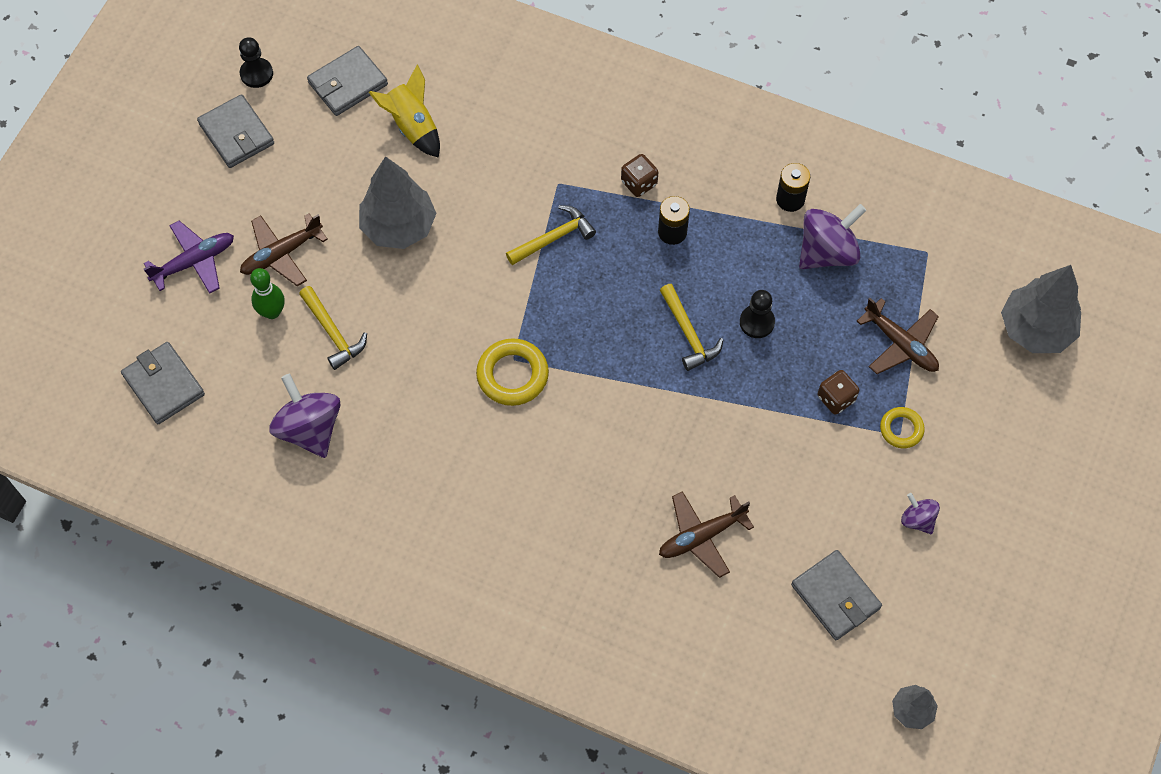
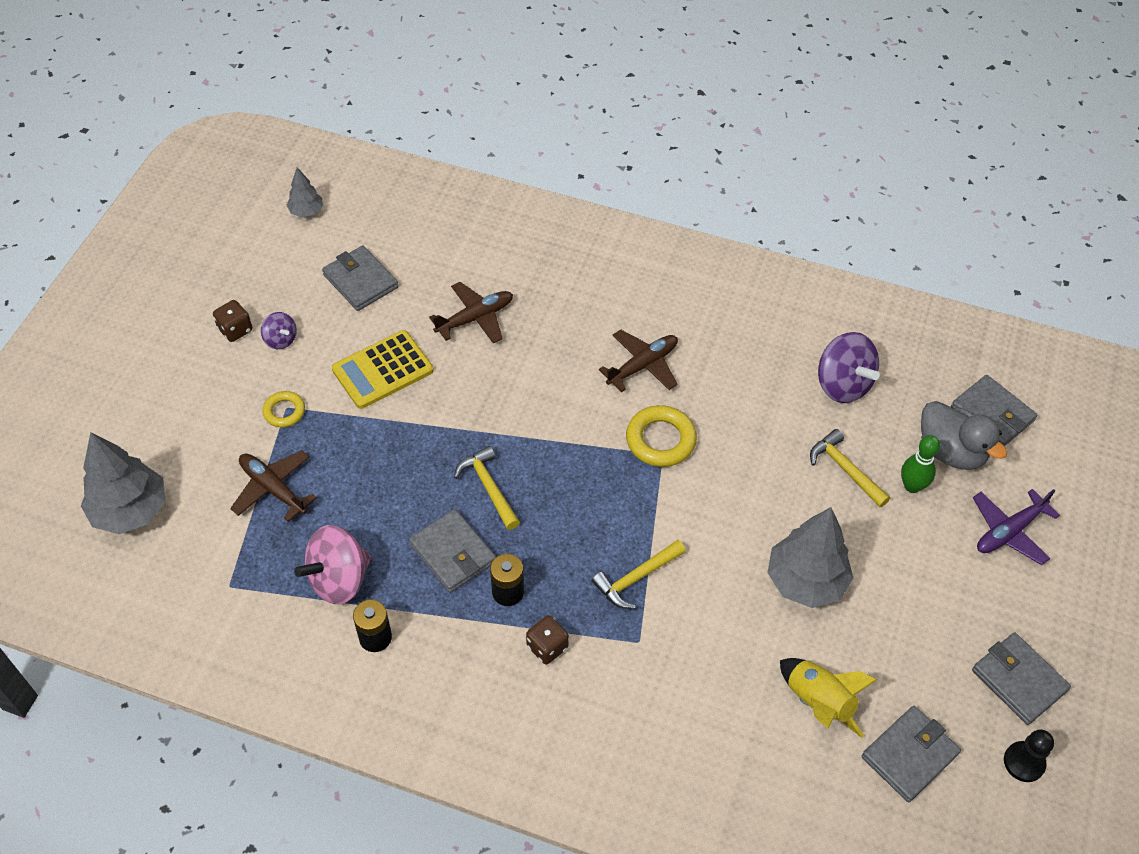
camera: 175 degrees right, 10 degrees down
brown plane [240,213,328,287] -> brown plane moved to [599,330,678,392]
black pawn [740,290,775,338] -> none
purple spinning top [799,204,866,269] -> pink spinning top [294,525,372,604]
brown dice [818,370,859,415] -> brown dice moved to [213,300,252,342]
none -> yellow calculator [332,330,434,409]
none -> grey wallet [409,509,496,593]
none -> grey duck [921,401,1007,470]

